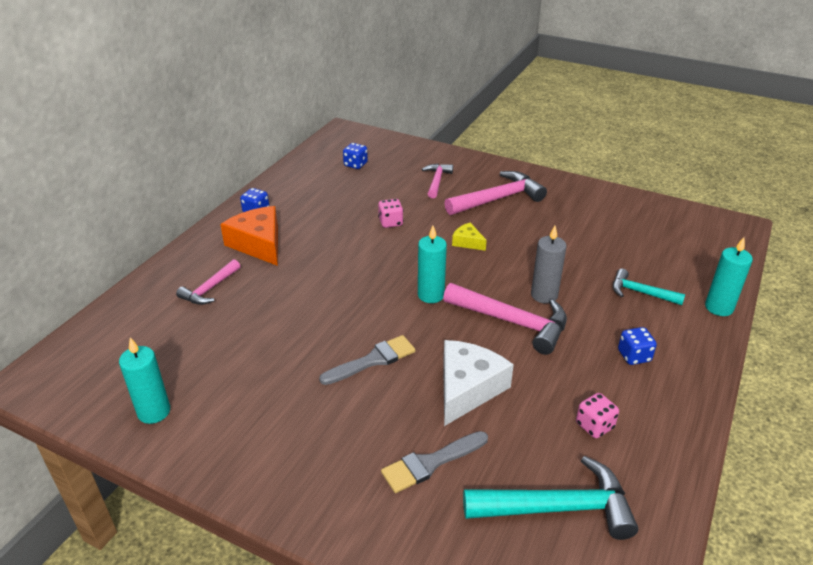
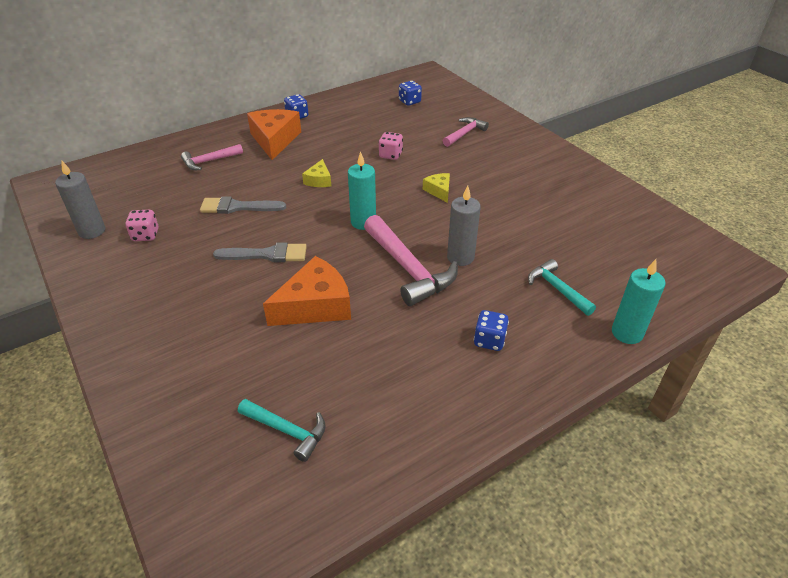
camera: 30 degrees right, 5 degrees up
turquoise candle [119,338,170,424] -> grey candle [55,160,105,239]
grey brush [381,431,488,493] -> grey brush moved to [200,196,286,214]
white cheese [443,340,514,426] -> orange cheese [263,256,351,326]
pink hammer [445,171,547,215] -> none
turquoise hammer [463,456,638,540] -> turquoise hammer [238,399,326,462], size x0.58
pink dice [576,393,619,438] -> pink dice moved to [125,210,159,241]
none -> yellow cheese [302,159,331,187]

